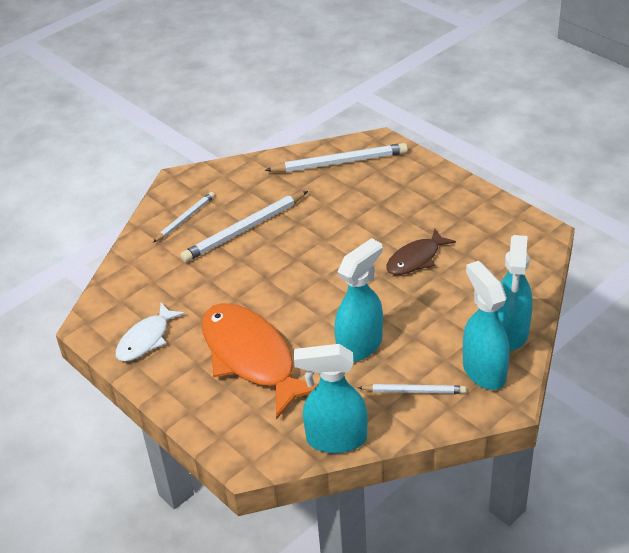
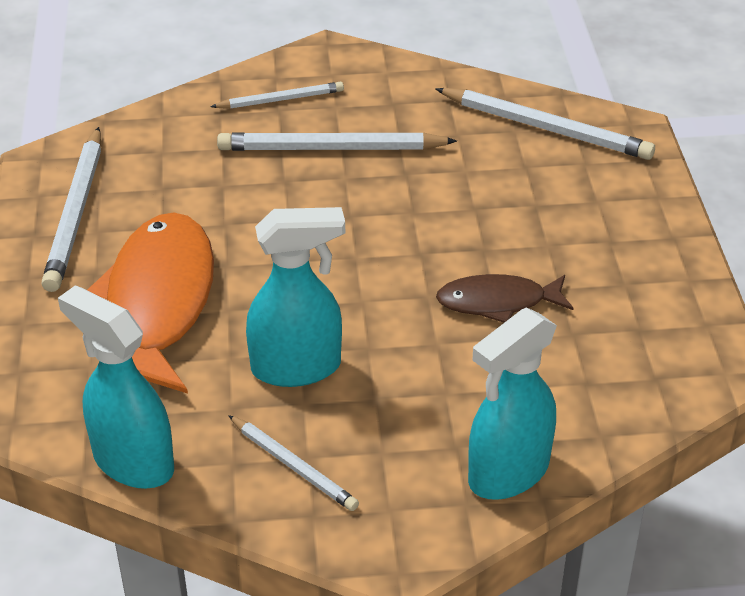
camera: 35 degrees right, 0 degrees up
white fish [115,303,185,362] -> white pencil [41,127,101,292]
turquoise spray bottle [463,261,510,390] -> none

